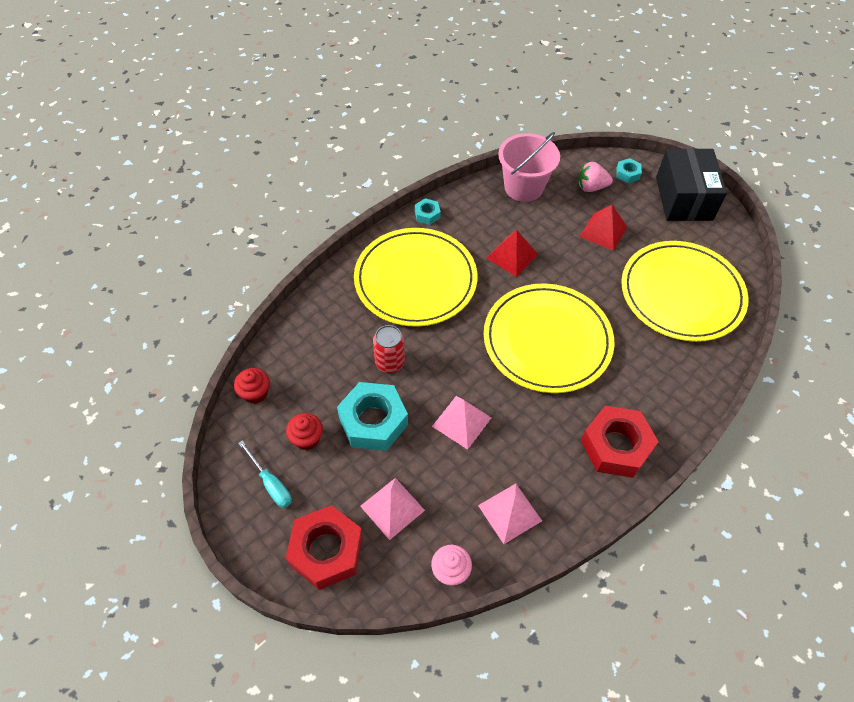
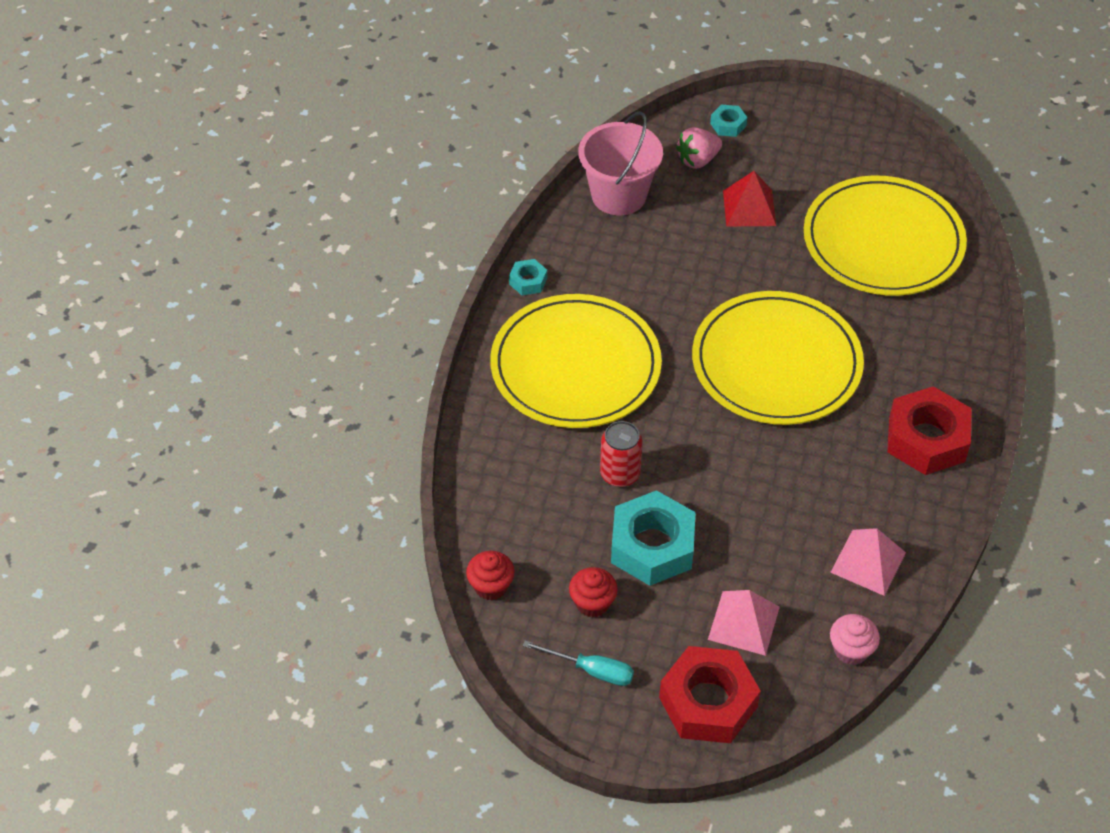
camera: 30 degrees left, 5 degrees down
pink pyramid [432,396,491,450] -> none
red pyramid [487,230,538,277] -> none
black box [656,148,727,221] -> none

